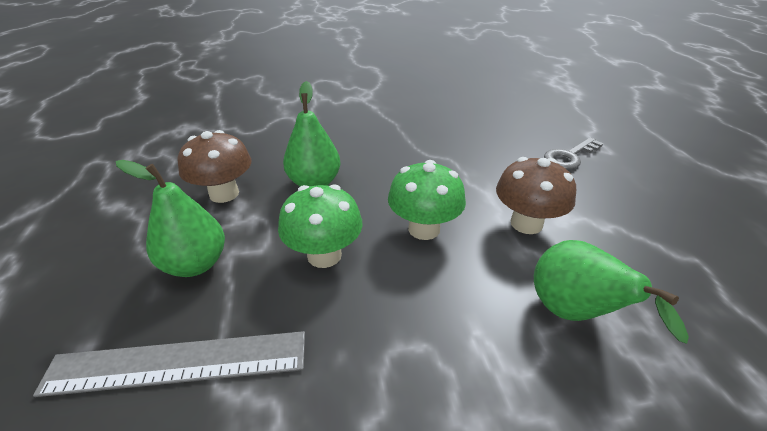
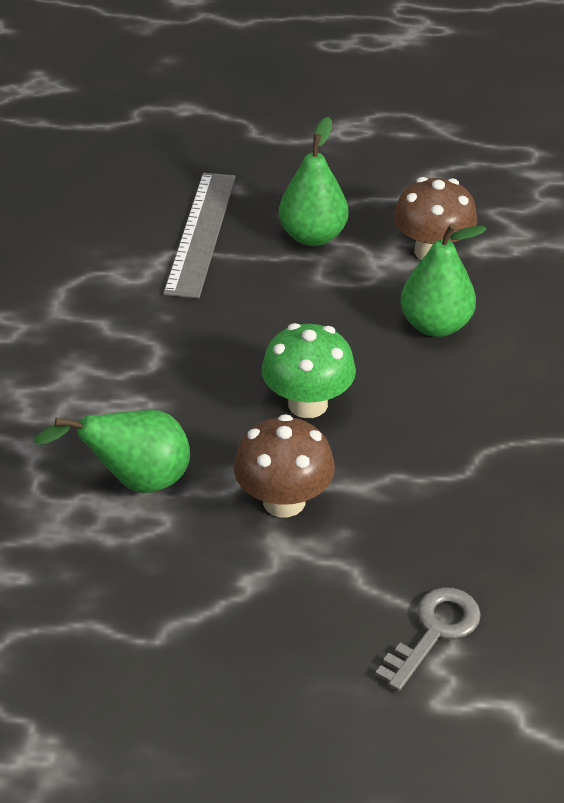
camera: 105 degrees right, 5 degrees up
green mushroom [278,184,363,268] -> none
grey key [544,137,603,169] -> grey key turned 60 degrees clockwise [375,587,481,691]

